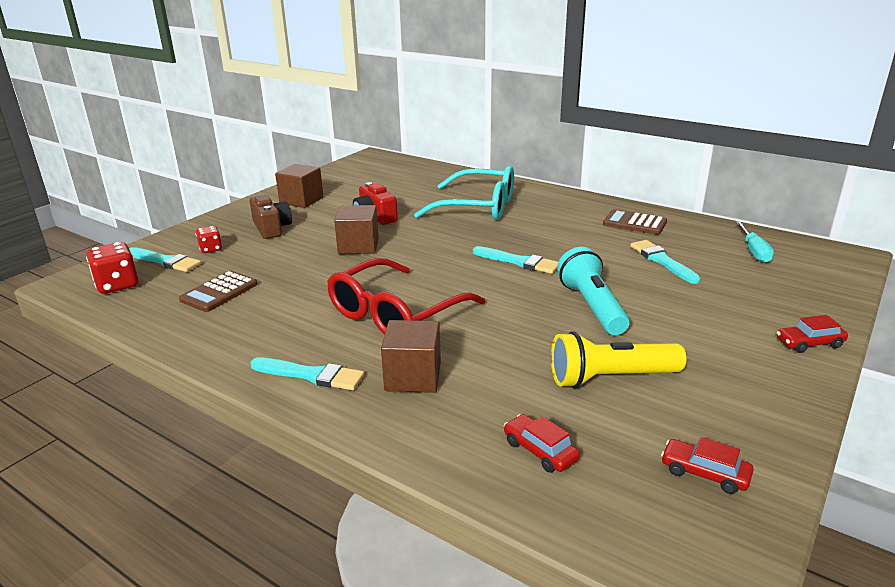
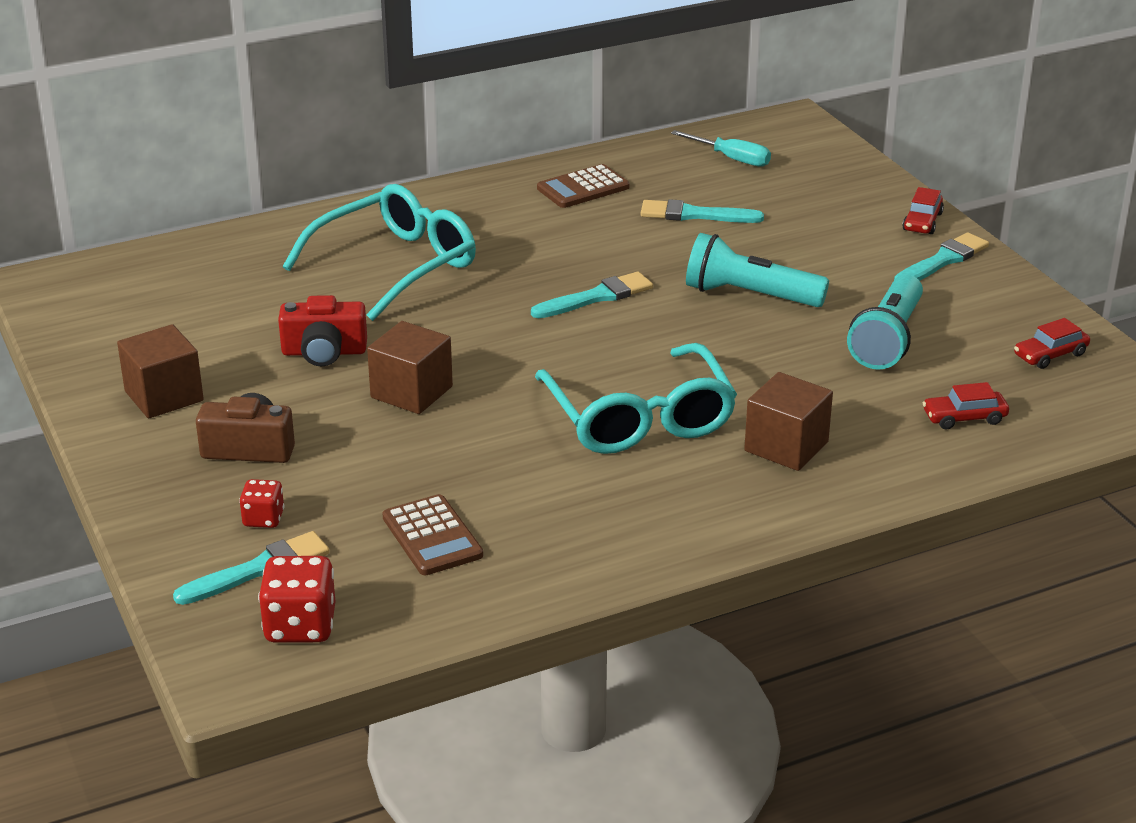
camera: 60 degrees left, 5 degrees up
turquoise brush [250,358,364,390] -> turquoise brush moved to [894,232,989,281]
red glasses [327,258,486,335] -> turquoise glasses [535,343,737,454]
yellow flashlight [551,331,687,388] -> turquoise flashlight [847,274,923,370]

